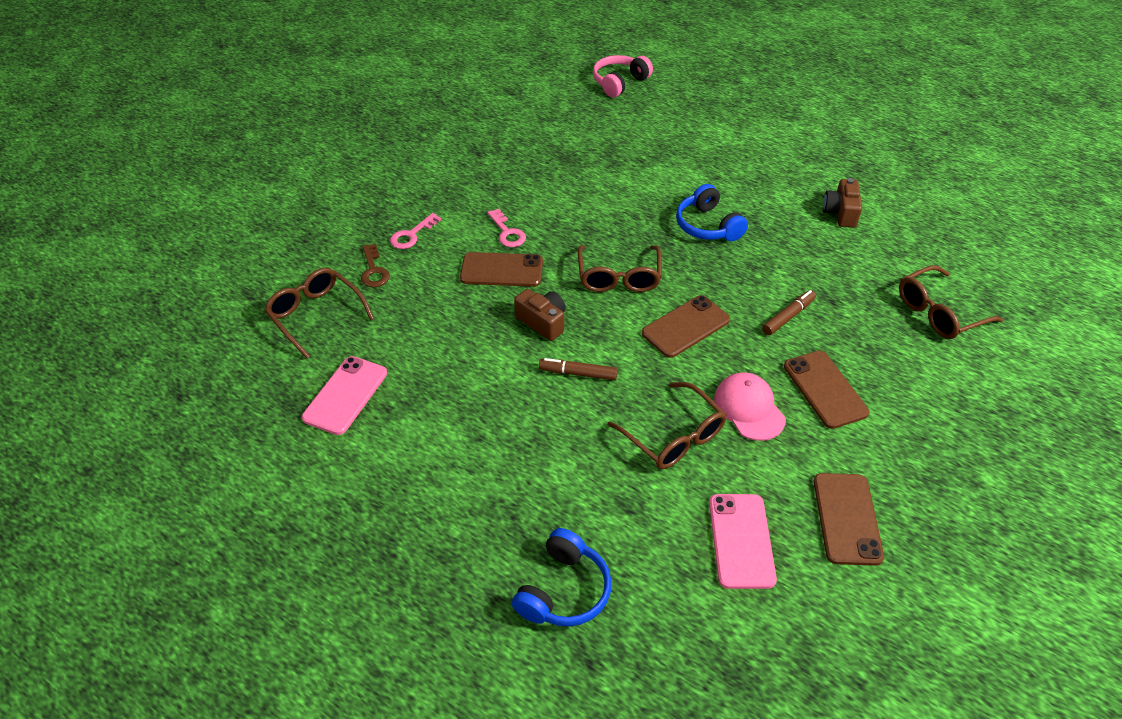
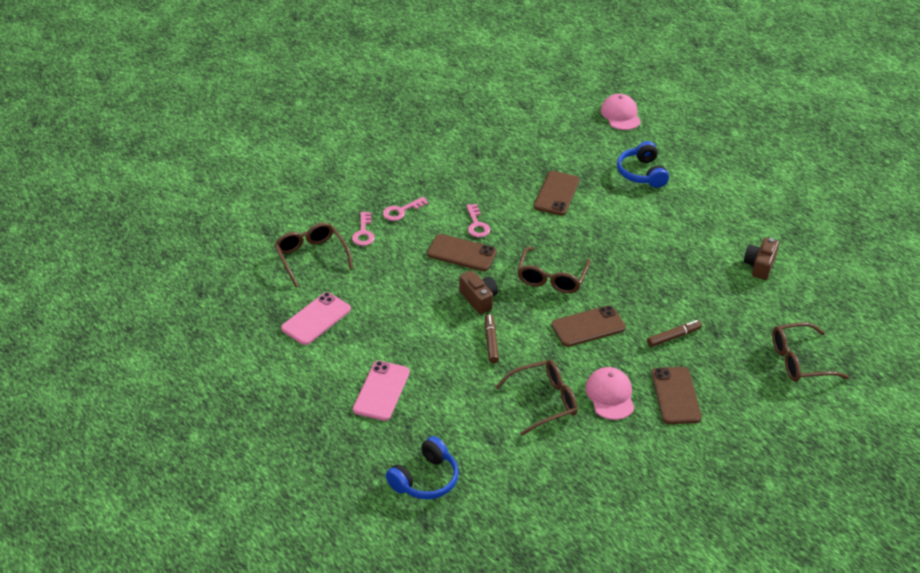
camera: 15 degrees right, 5 degrees down
brown key [361,244,390,287] -> pink key [352,212,375,246]
brown marker [539,358,618,380] -> brown marker turned 60 degrees clockwise [485,314,499,363]
pink headphones [593,55,653,97] -> pink cap [601,94,641,130]
brown glasses [608,382,727,469] -> brown glasses turned 90 degrees counterclockwise [495,360,578,436]
blue headphones [676,184,748,241] -> blue headphones moved to [617,141,669,188]
pink phone [709,494,777,589] -> pink phone moved to [353,361,410,421]
brown phone [814,473,884,566] -> brown phone moved to [534,171,580,215]

